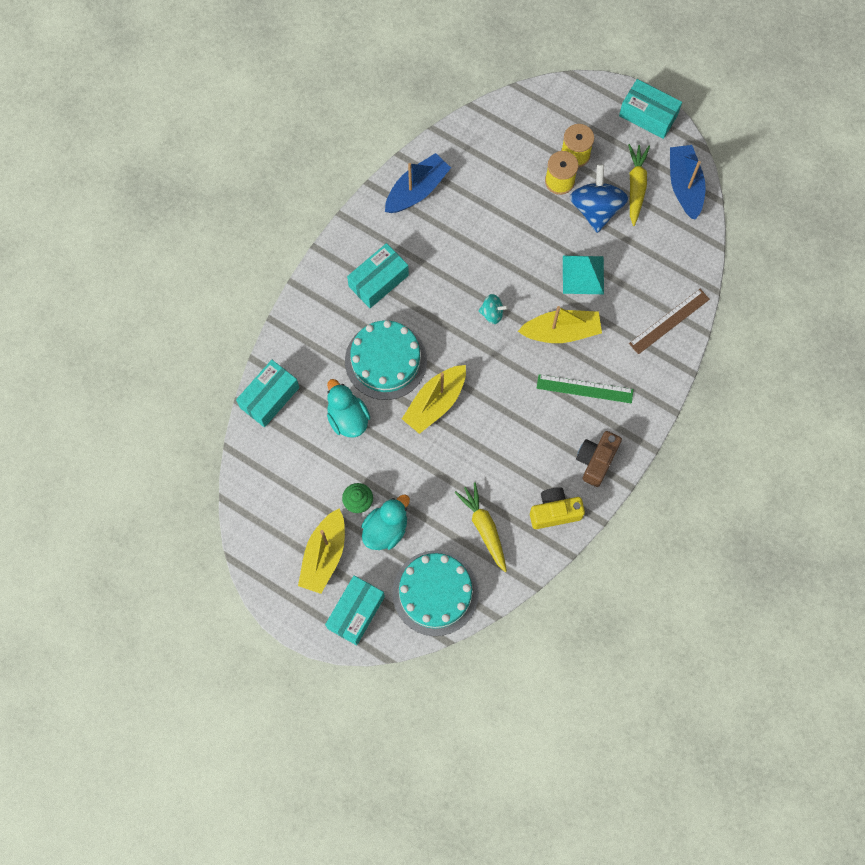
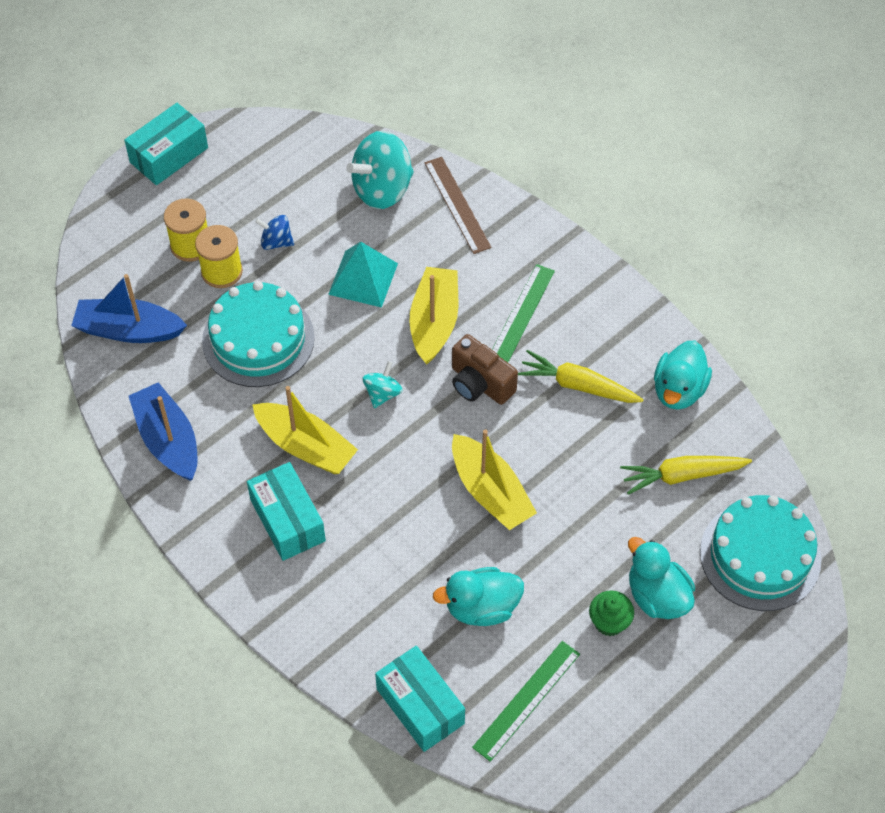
camera: 75 degrees left, 15 degrees down
yellow boat [298,508,345,594] -> yellow boat moved to [252,386,358,474]
turquoise box [325,575,385,645] -> none
turquoise cake [345,320,427,400] -> turquoise cake moved to [202,281,315,387]
yellow camera [530,487,585,529] -> turquoise duck [654,341,712,410]
blue spinning top [570,164,628,233] -> blue spinning top [255,215,294,250], size x0.51
brown camera [576,431,622,487] -> brown camera moved to [452,334,518,405]
yellow carrot [628,144,650,226] -> yellow carrot moved to [518,350,644,403]
blue boat [670,145,706,220] -> blue boat moved to [71,274,187,343]
none -> turquoise spinning top [346,131,414,209]
none -> green ruler [472,641,580,762]

